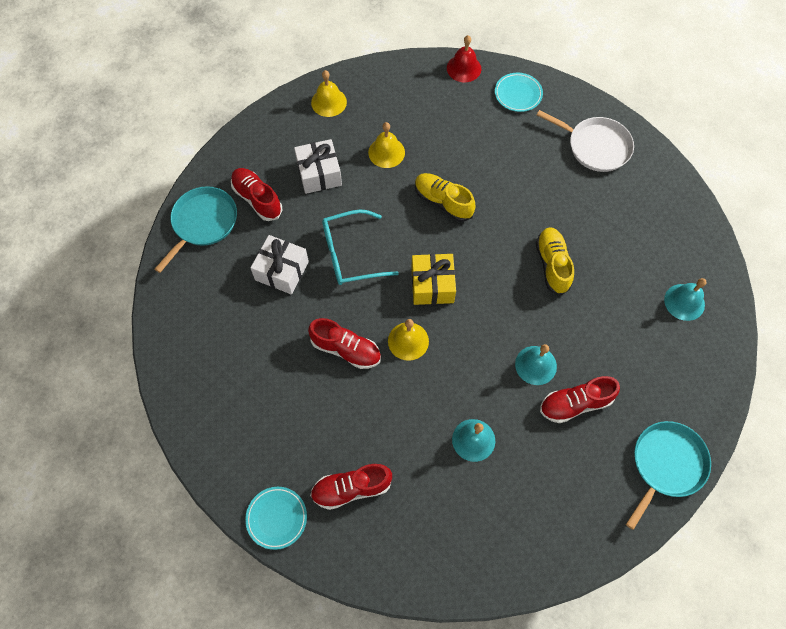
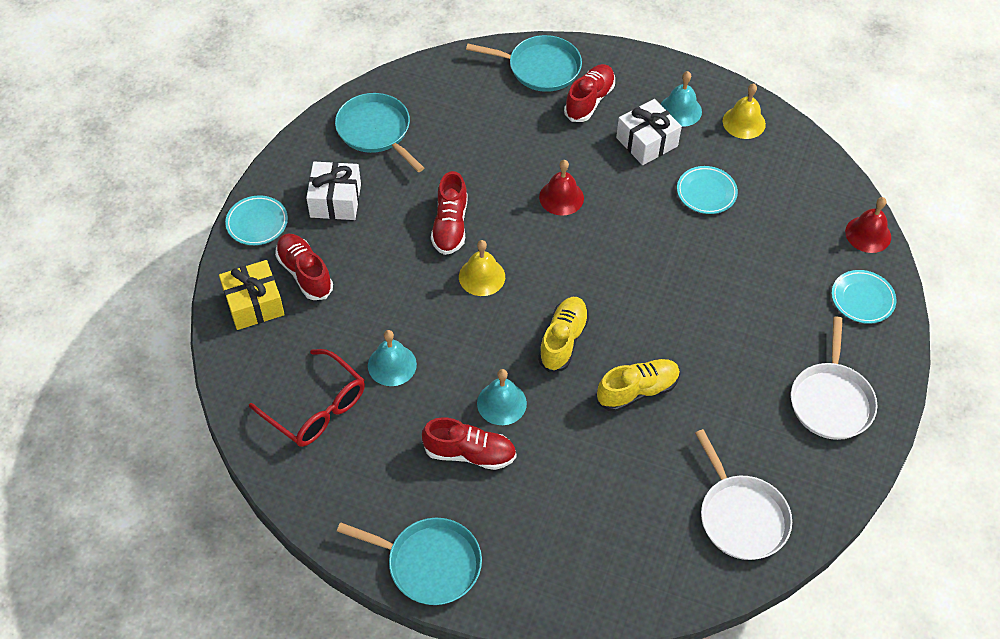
camera: 70 degrees right, 10 degrees down
white gift [250,235,309,294] -> white gift moved to [306,161,361,220]
turquoise glasses [322,210,399,285] -> red bell [539,160,584,216]
yellow bell [368,122,405,168] -> turquoise plate [677,166,738,214]
yellow gift [411,254,456,305] -> yellow gift moved to [219,260,285,330]
yellow shoe [415,173,475,222] -> yellow shoe moved to [538,297,589,373]
red shoe [540,376,620,423] -> red shoe turned 135 degrees clockwise [422,417,516,470]
turquoise bell [664,278,706,321] -> turquoise bell moved to [660,71,702,127]
none -> red glasses [249,349,365,447]
none -> turquoise pan [335,93,424,172]
none -> white pan [695,429,792,560]

